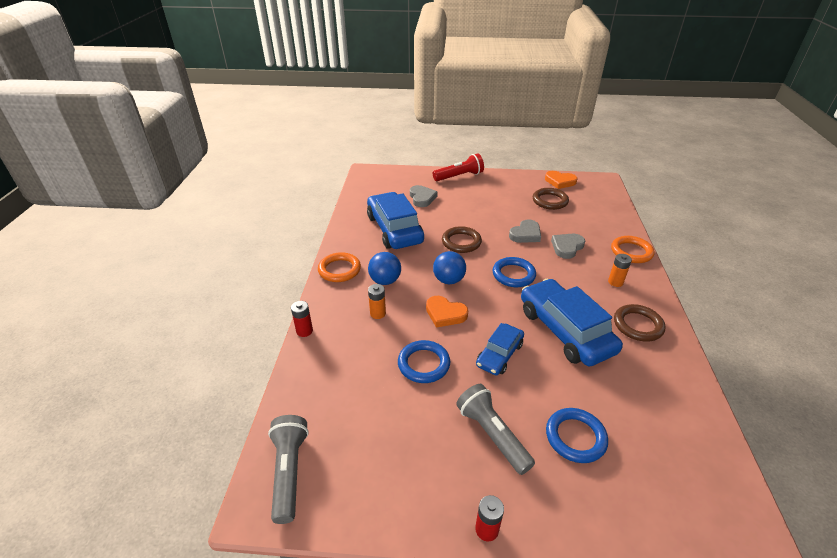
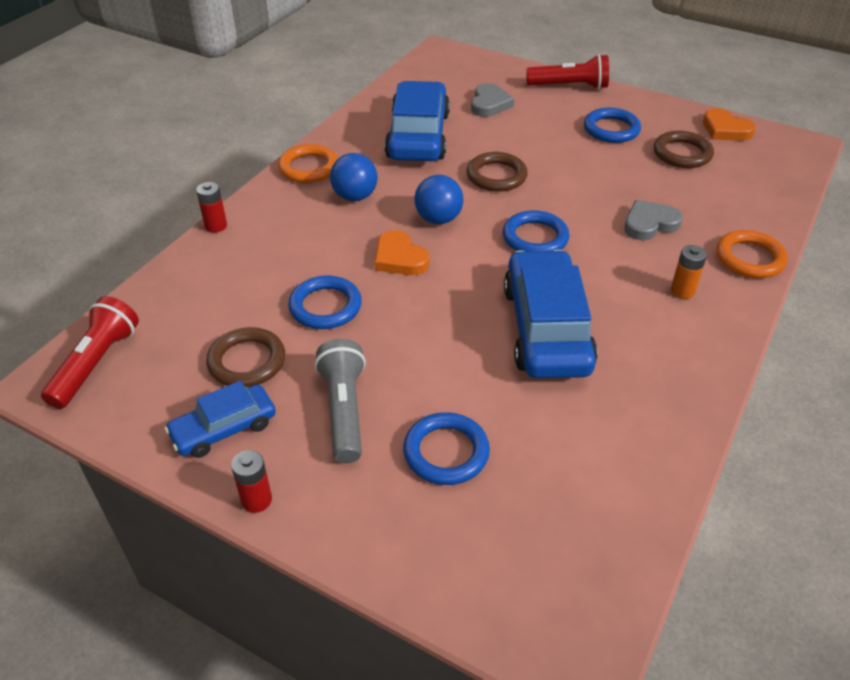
camera: 25 degrees right, 5 degrees up
grey flashlight [268,415,309,524] -> red flashlight [41,296,139,409]
orange battery [368,284,386,319] -> none
blue car [476,323,524,375] -> blue car moved to [165,381,276,458]
grey heart [509,219,541,243] -> none
brown ring [614,304,666,342] -> brown ring moved to [206,327,285,387]
none -> blue ring [584,108,641,143]

